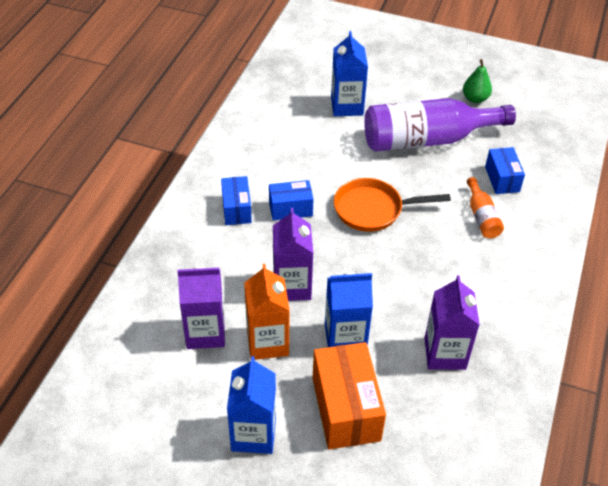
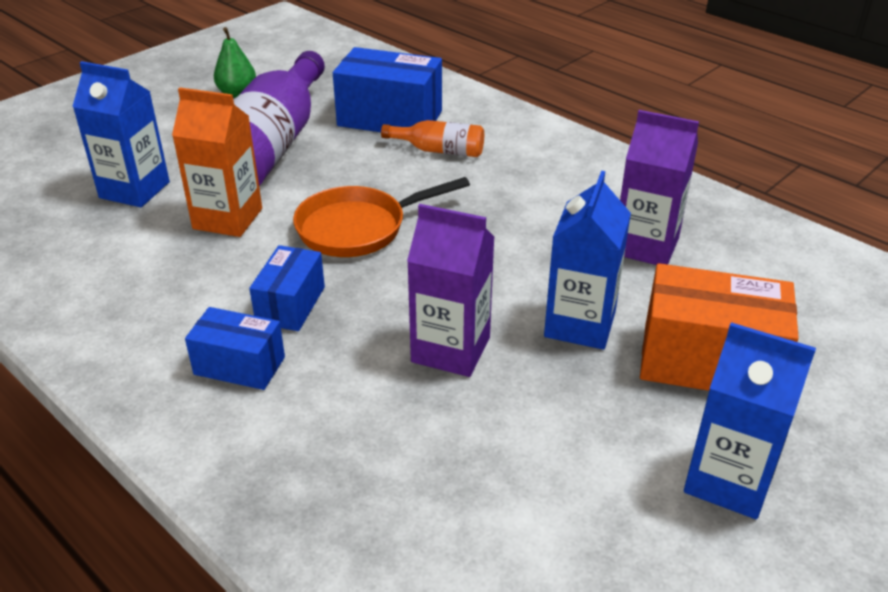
camera: 65 degrees left, 10 degrees down
purple carton [177,267,225,349] -> none
orange carton [244,264,290,360] -> orange carton moved to [172,88,262,237]
orange pan [334,178,451,232] -> orange pan turned 45 degrees clockwise [293,177,470,257]
blue box [485,147,525,194] -> blue box [333,47,442,132], size x1.70

